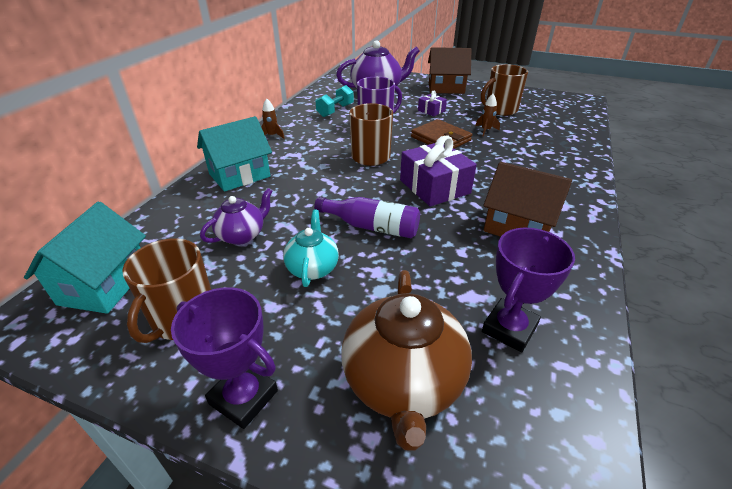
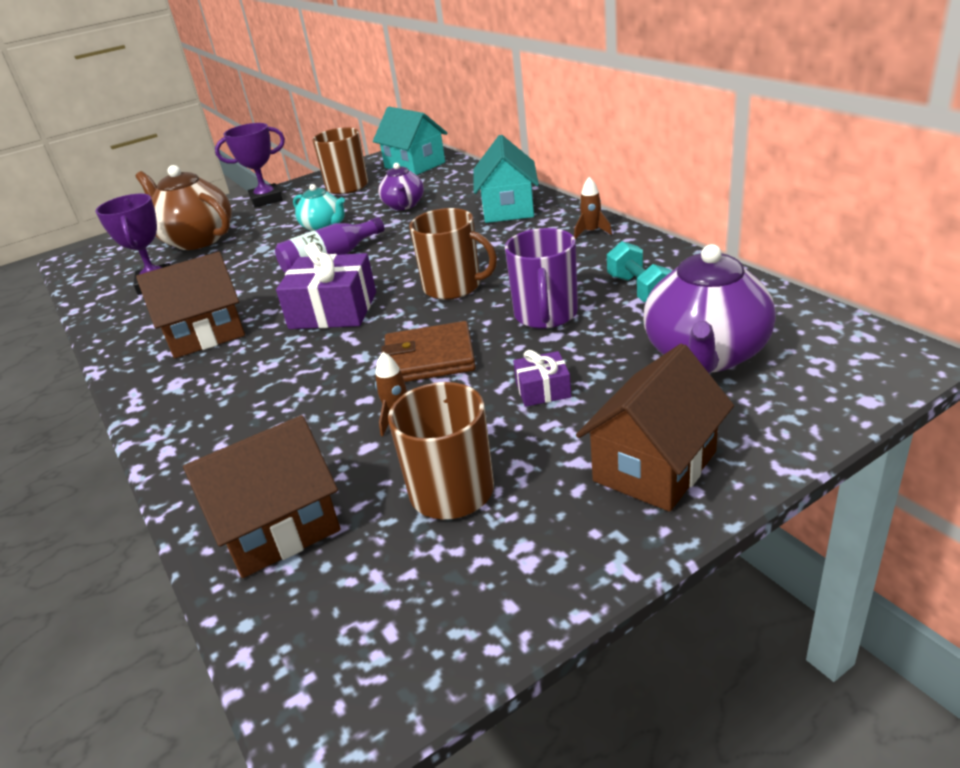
camera: 130 degrees right, 5 degrees down
none -> brown house [183,415,341,578]

